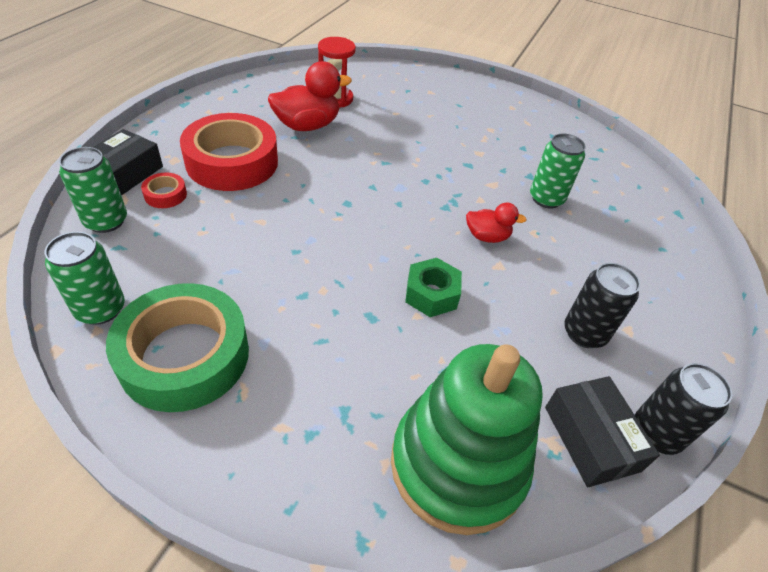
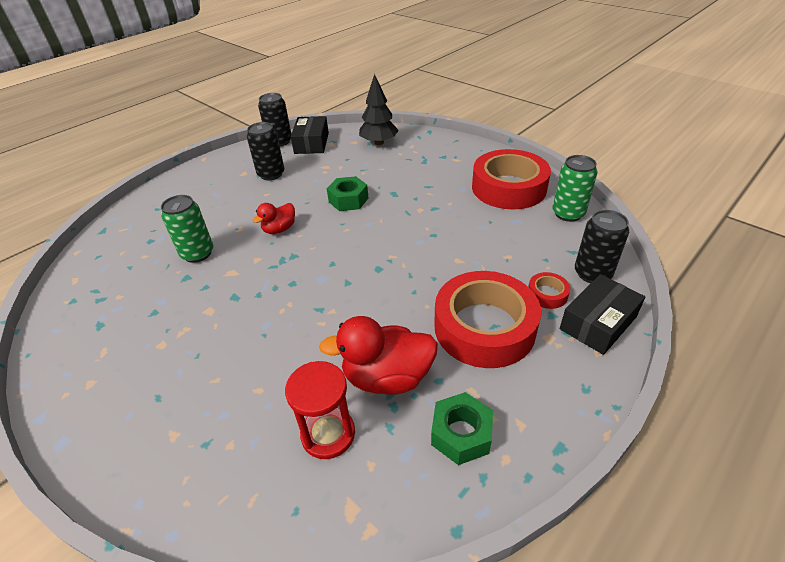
camera: 155 degrees left, 5 degrees down
green can [59,147,127,233] -> black can [575,210,629,283]
green tape [106,283,249,412] -> red tape [472,149,551,210]
green stacking toy [391,344,543,535] -> black tree [359,74,399,145]
red duck [466,203,527,243] -> red duck turned 75 degrees counterclockwise [253,203,295,234]
none -> green nut [431,392,493,465]

